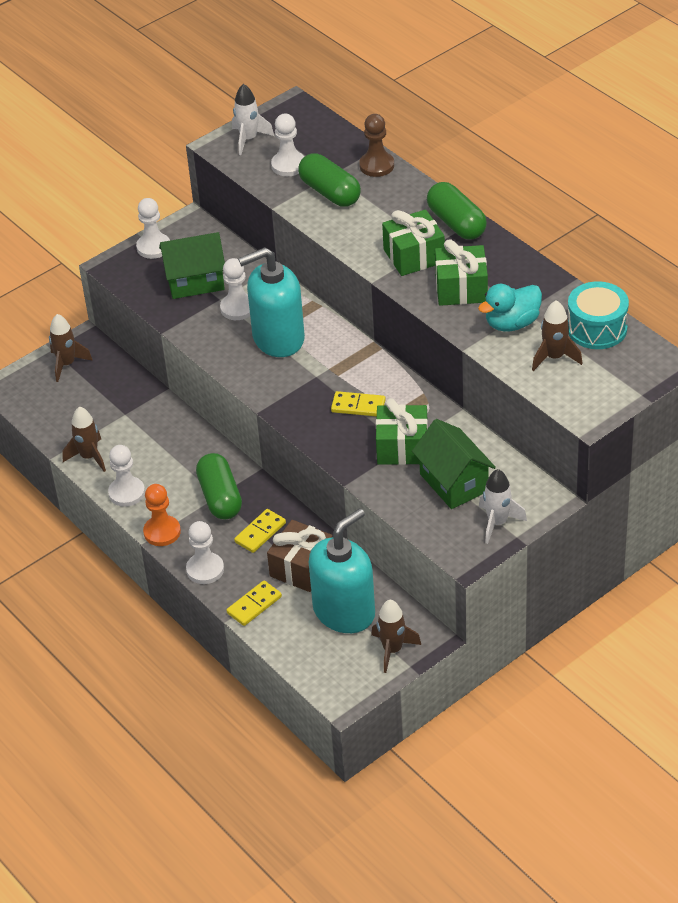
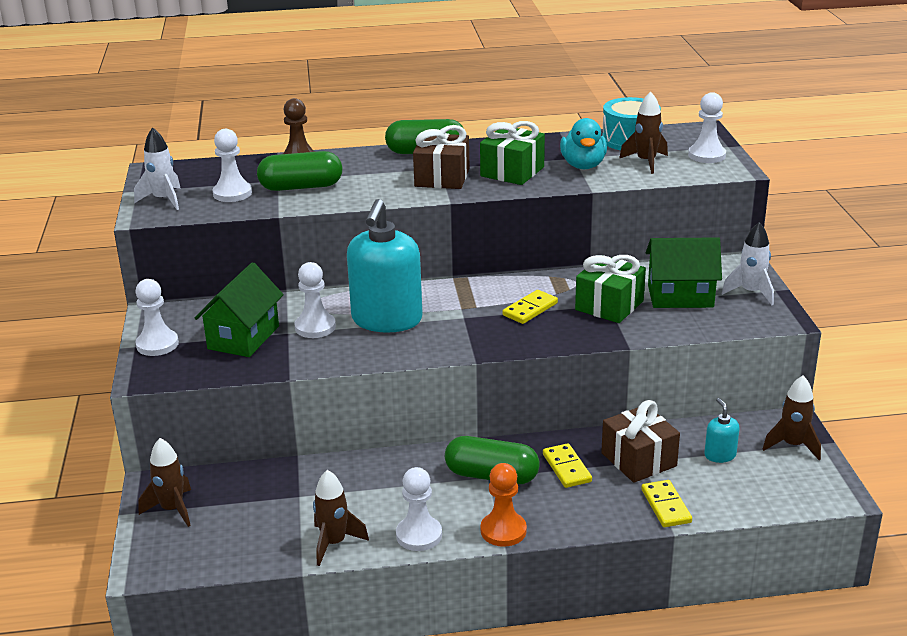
camera: 60 degrees left, 15 degrees down
white pawn [186,521,224,584] -> white pawn moved to [688,92,726,163]
turquoise soap dispenser [309,508,375,633] -> turquoise soap dispenser [704,398,739,463], size x0.43
green gift [382,209,445,276] -> brown gift [413,125,469,189]

